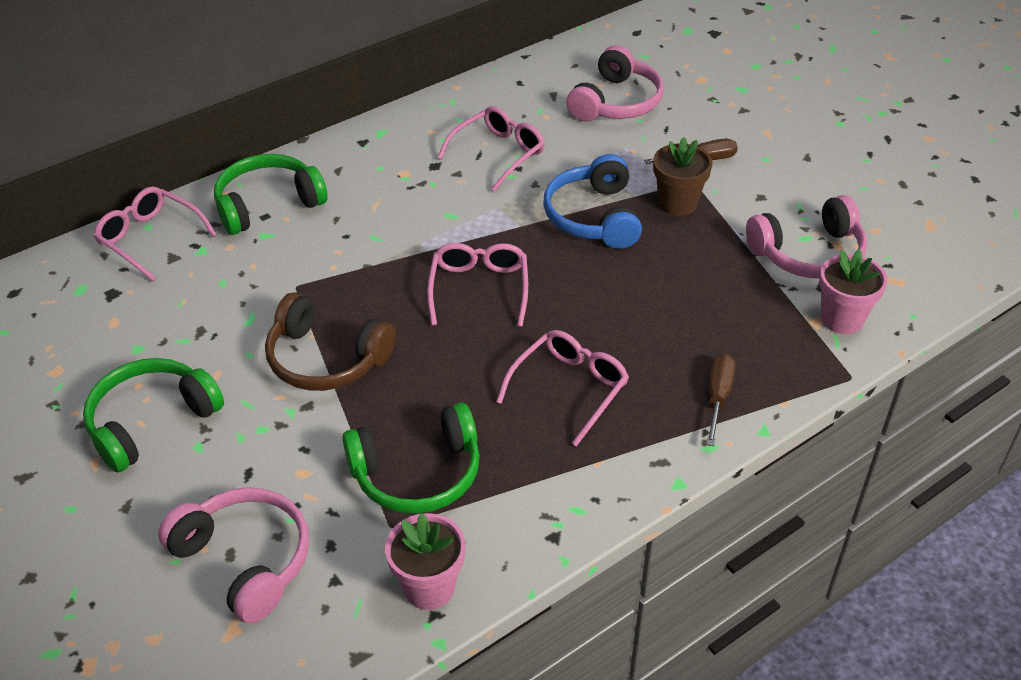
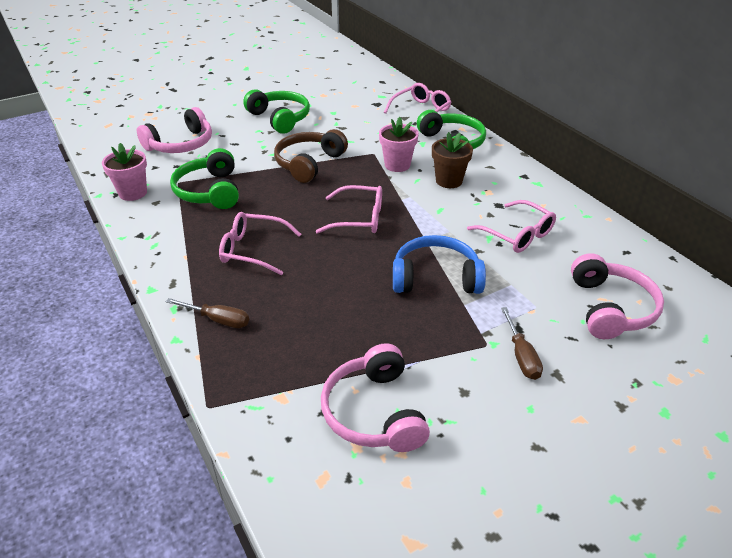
camera: 95 degrees right, 5 degrees down
pink glasses [496,330,629,446] -> pink glasses turned 150 degrees clockwise [219,212,301,275]
pink headphones [566,45,664,122] -> pink headphones turned 120 degrees counterclockwise [571,253,664,339]
brown flower pot [653,137,713,216] -> brown flower pot moved to [432,132,473,188]
pink flower pot [819,249,888,334] -> pink flower pot moved to [379,117,419,172]

